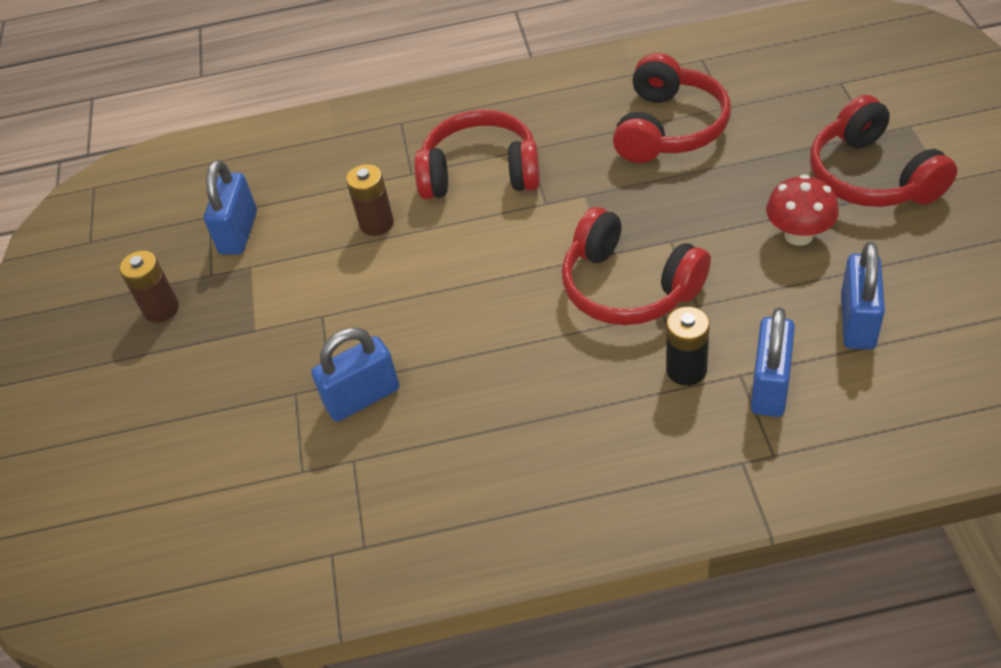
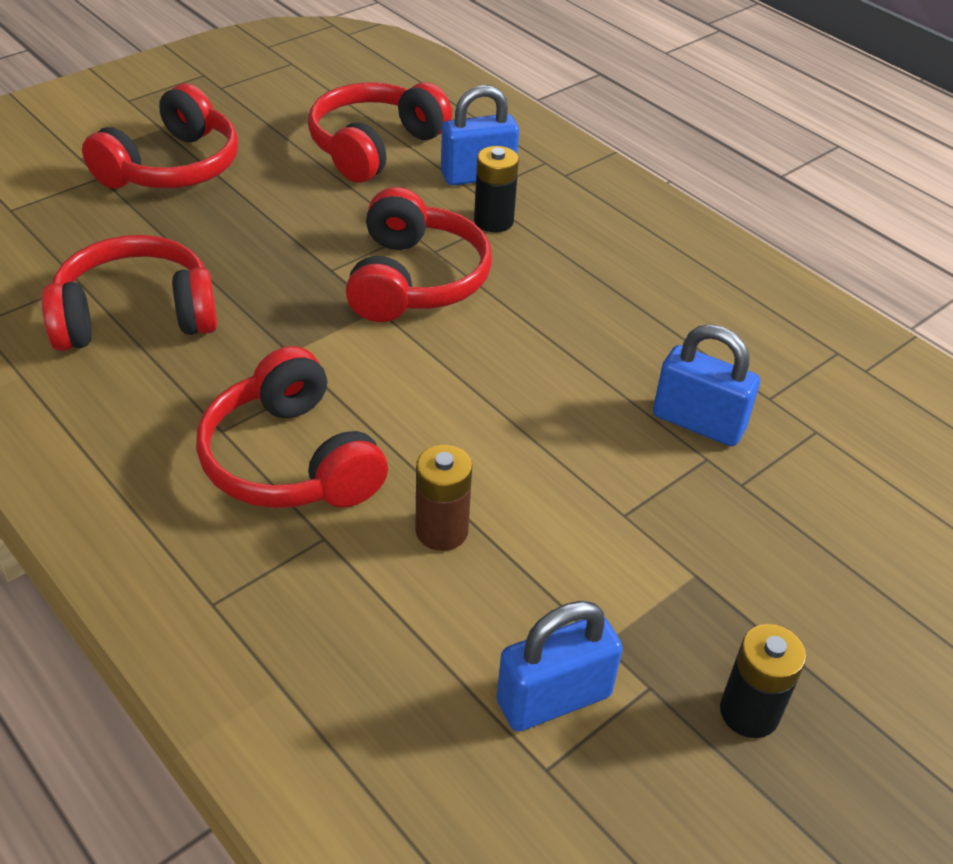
camera: 130 degrees left, 5 degrees down
brown battery [119,251,179,323] -> black battery [720,624,806,738]
red mushroom [766,174,839,246] -> none
blue padlock [841,242,885,350] -> red headphones [308,82,452,182]

